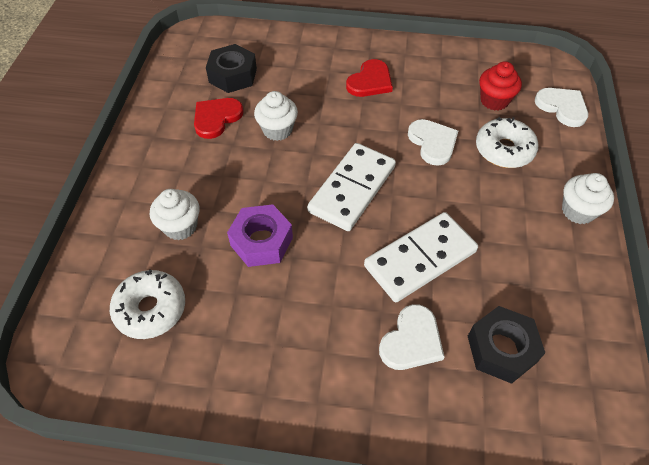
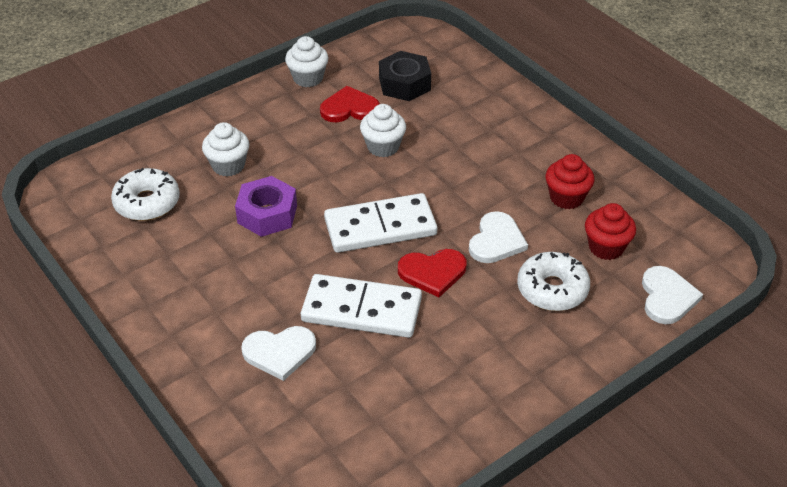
camera: 45 degrees right, 10 degrees down
red heart [346,59,393,97] -> red heart moved to [398,249,466,297]
black nut [468,306,545,384] -> none
white cupcake [562,173,614,224] -> white cupcake moved to [285,36,328,87]
none -> red cupcake [546,154,594,209]

